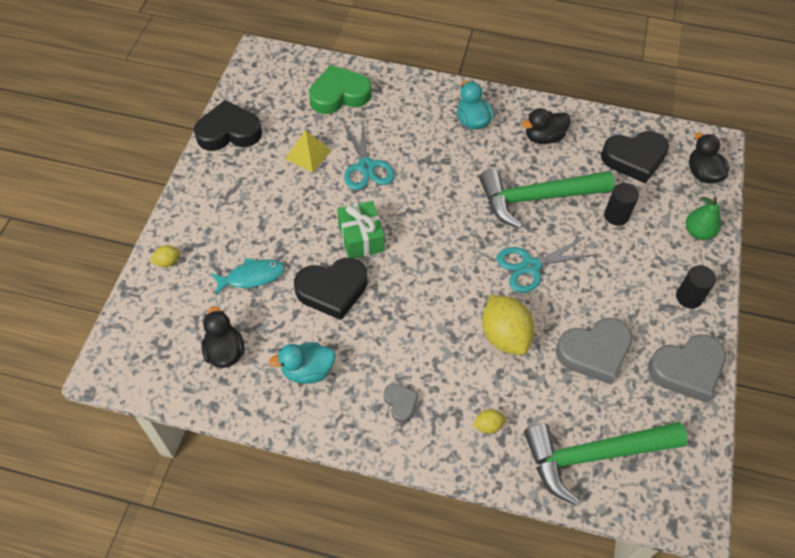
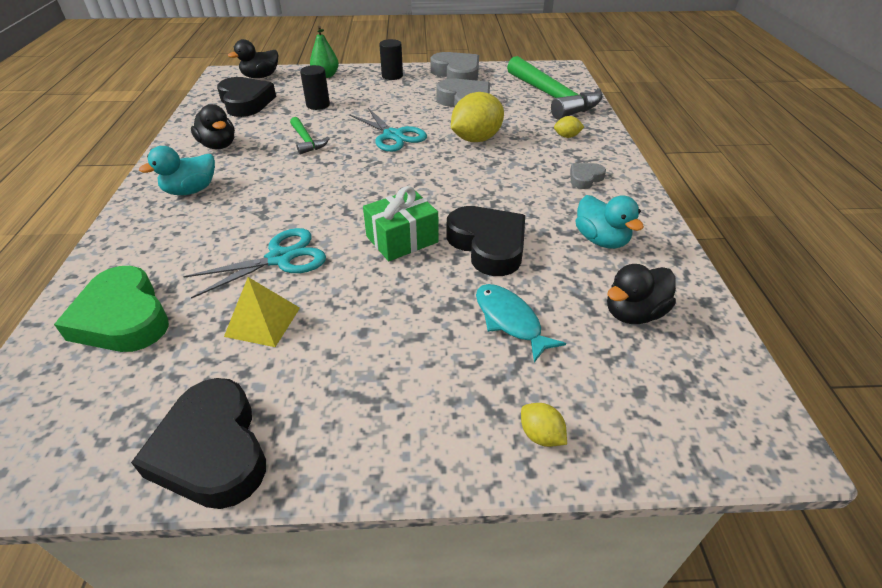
camera: 105 degrees left, 15 degrees down
yellow lemon [473,409,506,434] -> yellow lemon turned 60 degrees counterclockwise [554,116,584,138]
green hammer [480,169,614,229] -> green hammer [290,117,330,154], size x0.47

